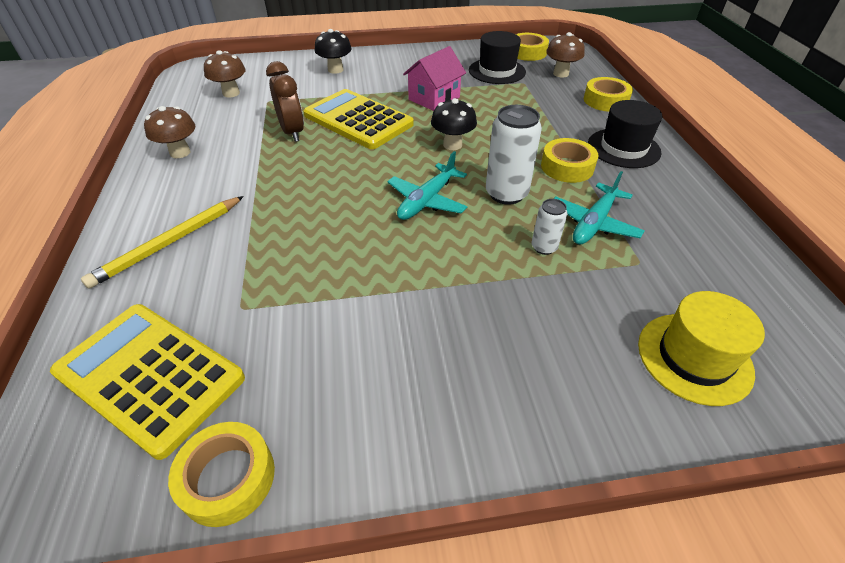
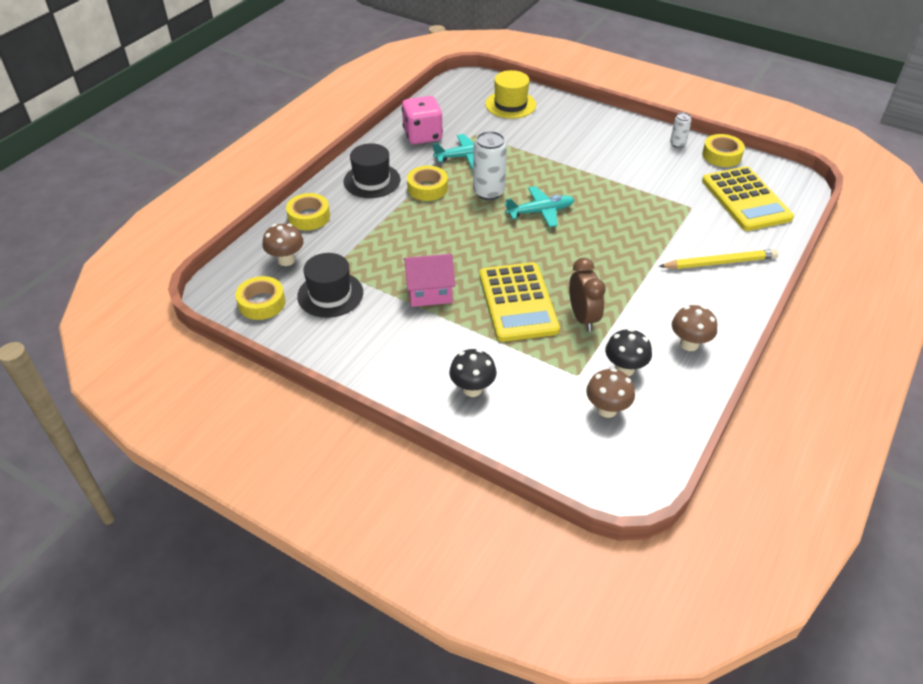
camera: 140 degrees left, 0 degrees up
brown clock [266,61,304,142] -> brown clock turned 150 degrees clockwise [569,258,606,331]
black mushroom [431,98,477,150] -> black mushroom moved to [605,328,652,376]
white can [531,199,567,255] -> white can moved to [670,112,692,148]
none -> pink dice [402,96,443,144]

